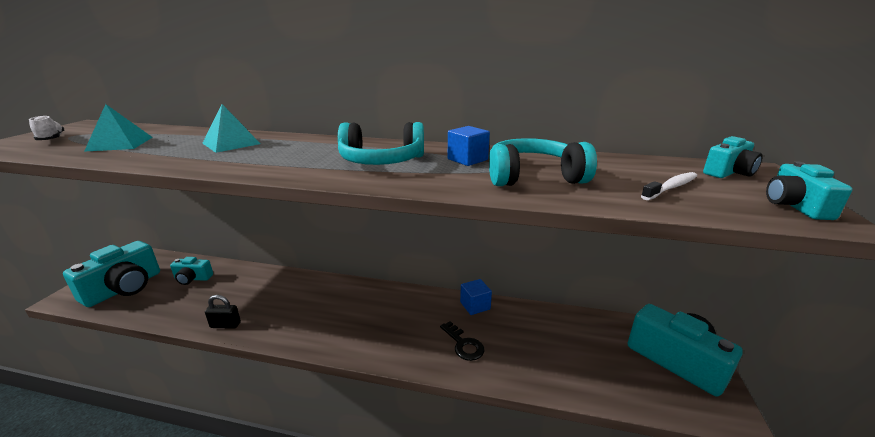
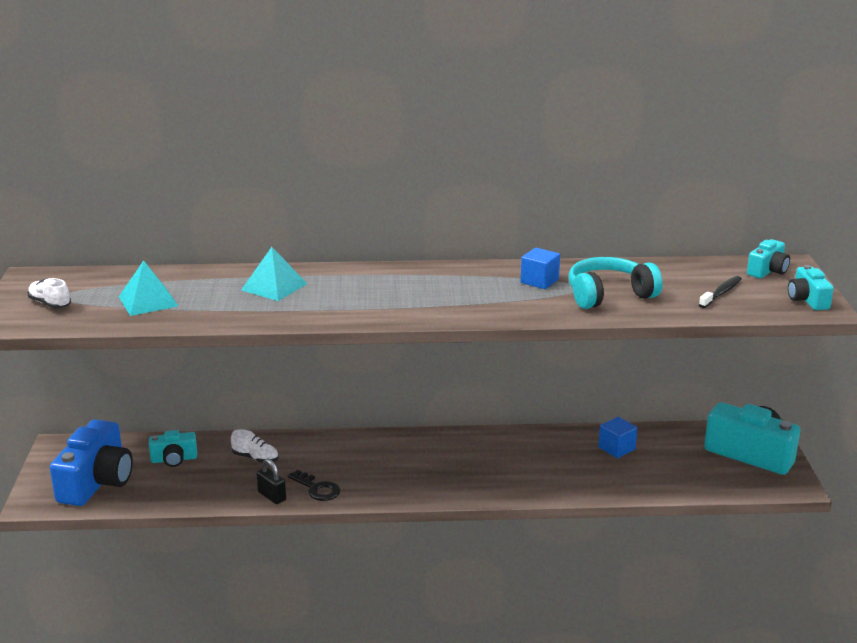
camera: 15 degrees left, 0 degrees up
turquoise camera [63,241,160,307] -> blue camera [50,419,133,506]
black padlock [205,295,241,329] -> black padlock turned 60 degrees clockwise [257,458,286,504]
turquoise headphones [338,122,424,165] -> none
black key [440,321,484,361] -> black key moved to [288,470,340,501]
blue cube [460,279,492,315] -> blue cube moved to [598,417,637,458]
white toothbrush [641,172,697,200] -> black toothbrush [699,276,742,308]
none -> white shoe [231,429,279,462]

